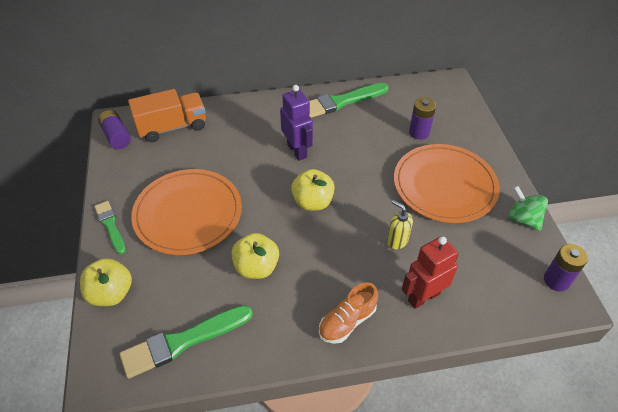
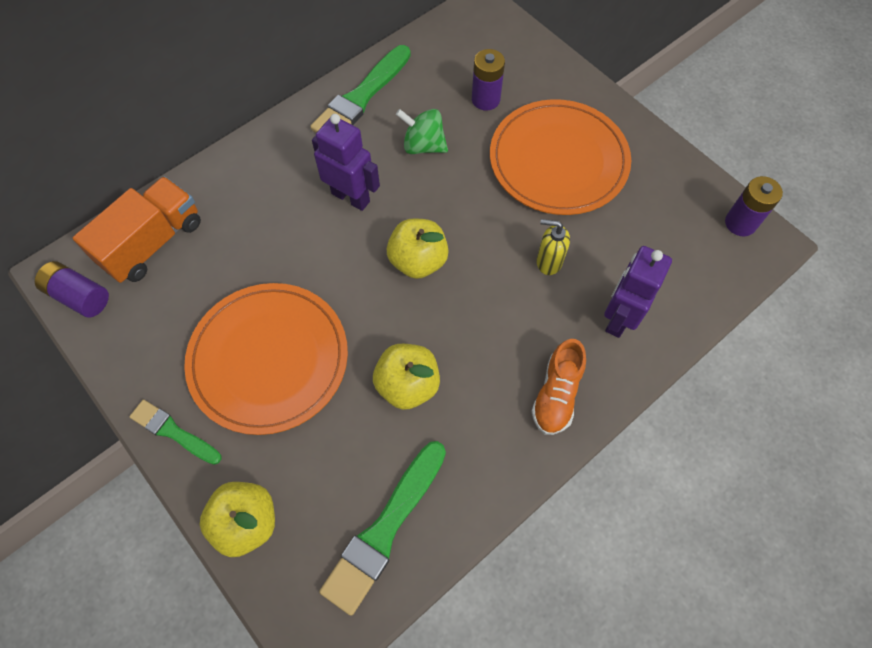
camera: 30 degrees left, 15 degrees up
red robot [402,236,459,309] -> purple robot [604,246,672,338]
green spinning top [508,186,548,231] -> green spinning top moved to [396,109,448,154]

